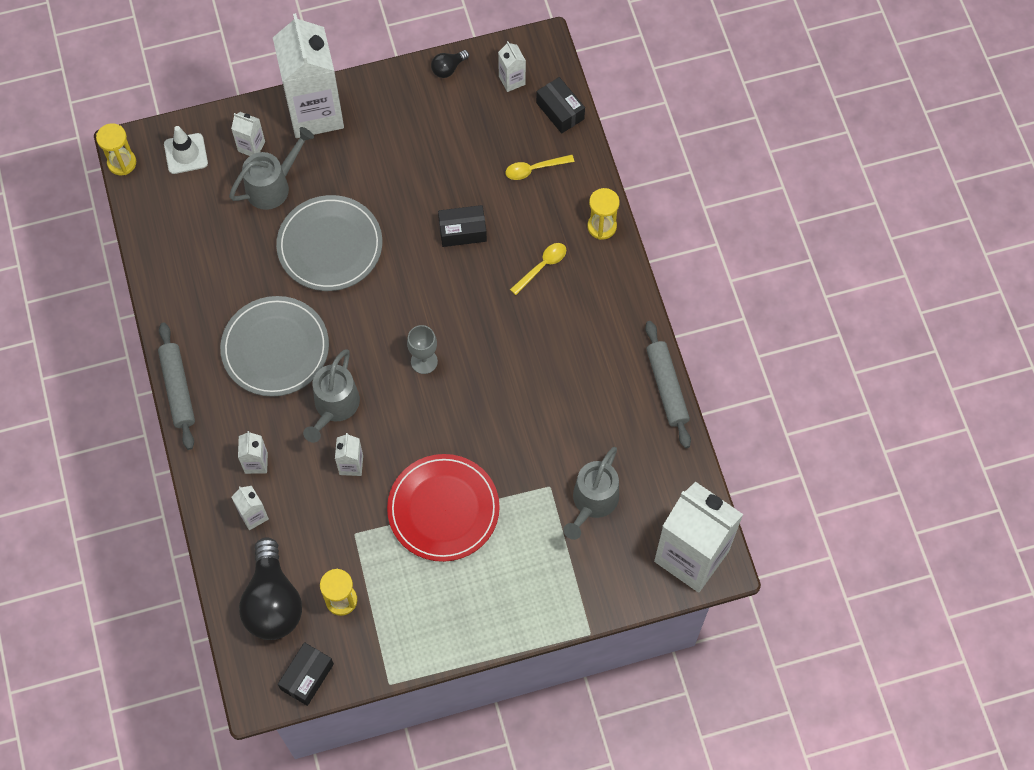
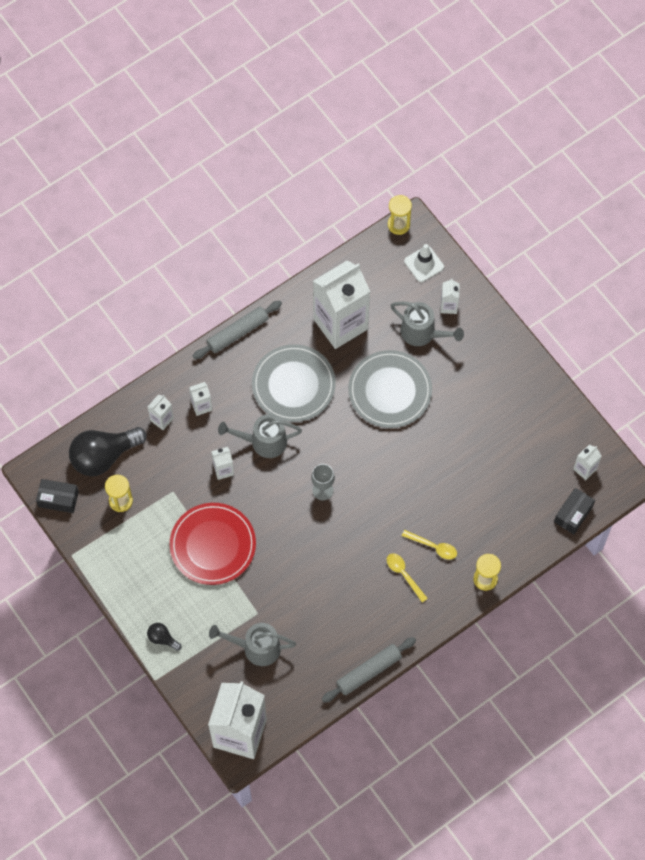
camera: 70 degrees right, 0 degrees up
white carton [273,13,344,138] -> white carton moved to [313,260,370,349]
black light bulb [431,50,469,78] -> black light bulb moved to [147,623,181,651]
black box [438,205,487,247] -> none
yellow spoon [505,155,574,180] -> yellow spoon moved to [387,553,428,603]

